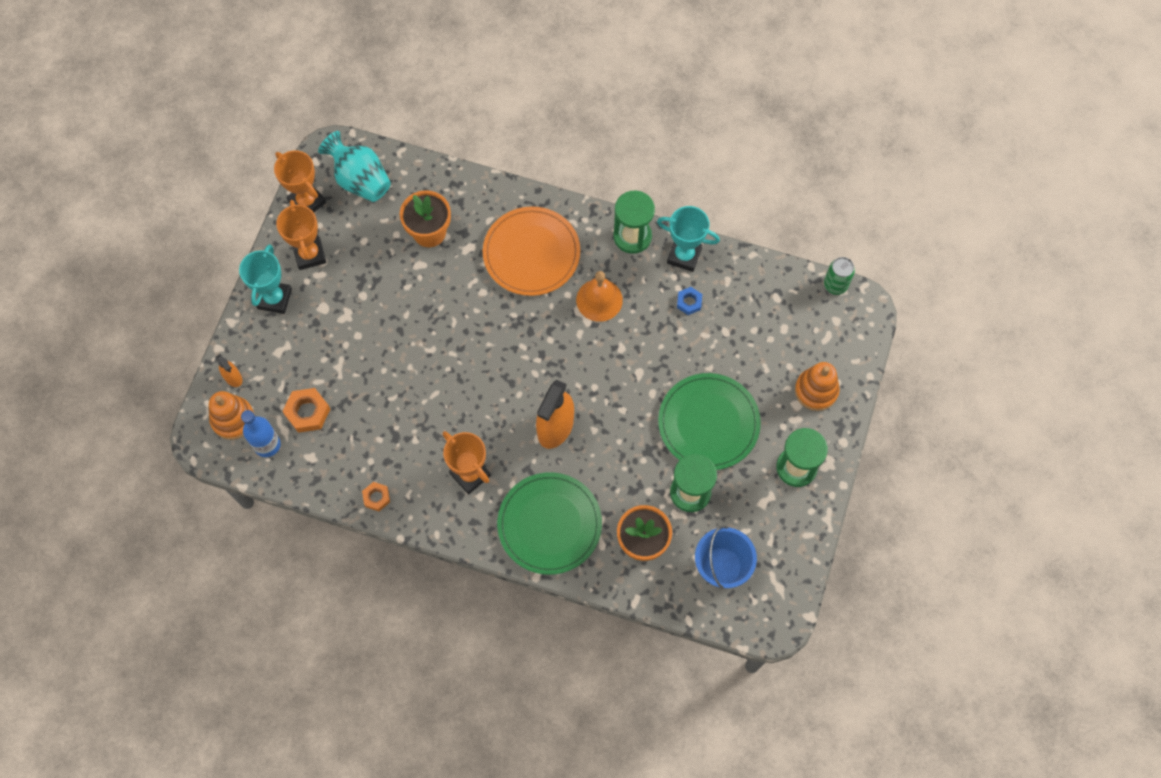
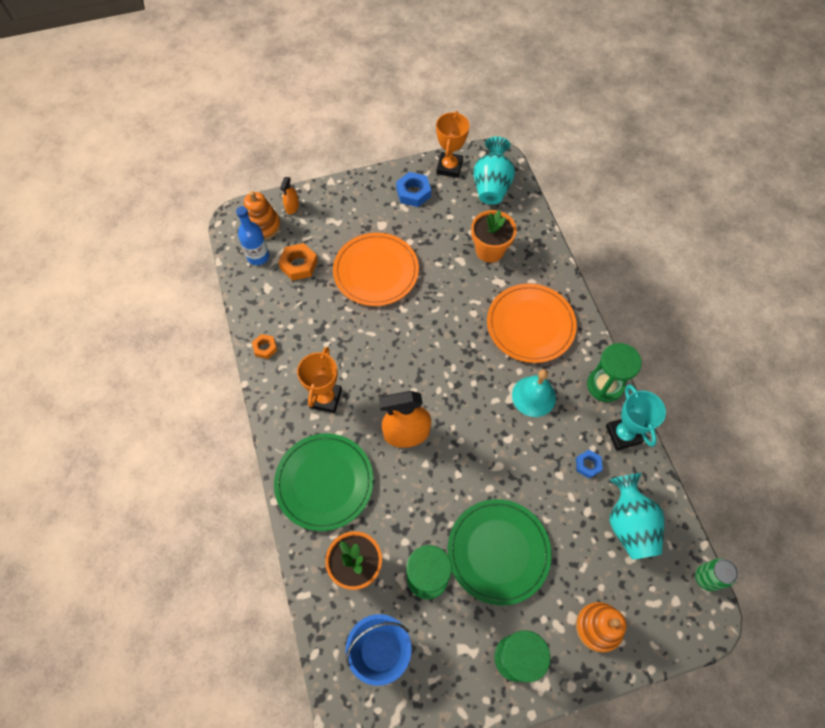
camera: 55 degrees right, 5 degrees down
turquoise trophy [239,244,292,314] -> none
orange trophy [276,200,326,270] -> blue nut [396,172,431,207]
orange bell [576,271,623,322] -> turquoise bell [512,369,556,417]
none -> orange plate [333,233,419,306]
none -> turquoise vase [610,473,664,560]

